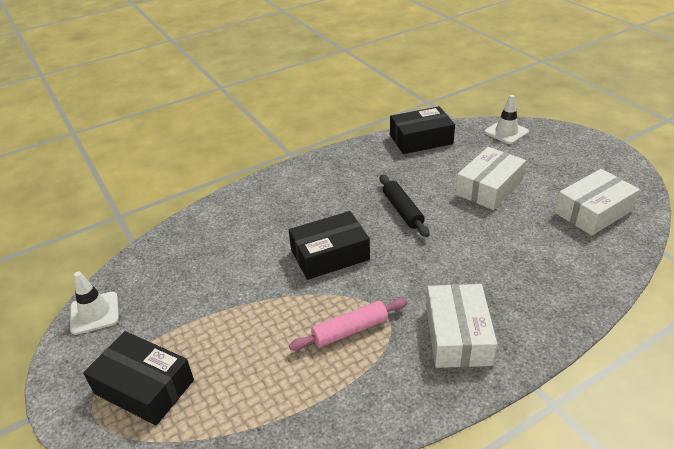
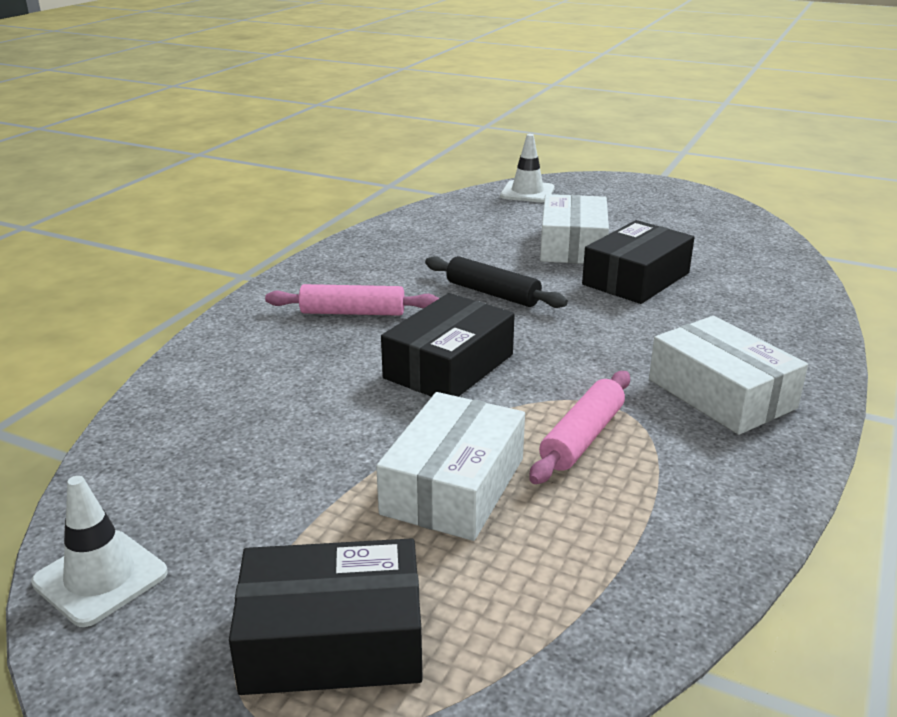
camera: 35 degrees left, 10 degrees down
black box [390,106,455,154] -> black box moved to [582,220,694,304]
white box [555,169,640,236] -> white box moved to [376,392,525,541]
none -> pink rolling pin [265,284,439,316]

